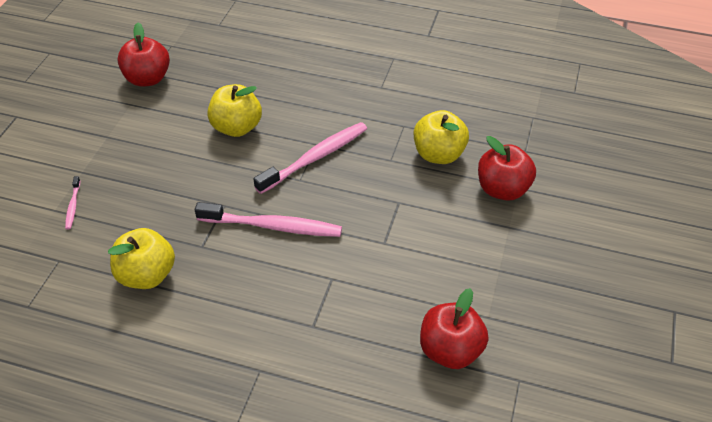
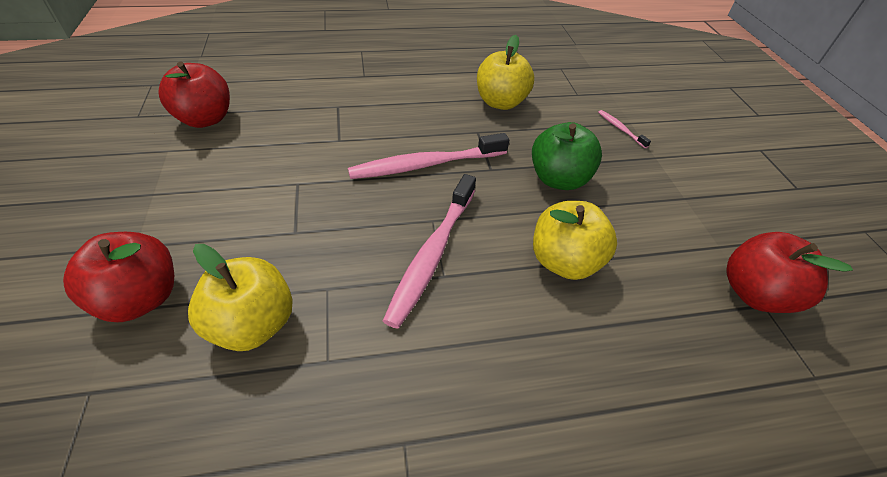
camera: 150 degrees right, 0 degrees up
none -> green apple [532,122,602,190]

